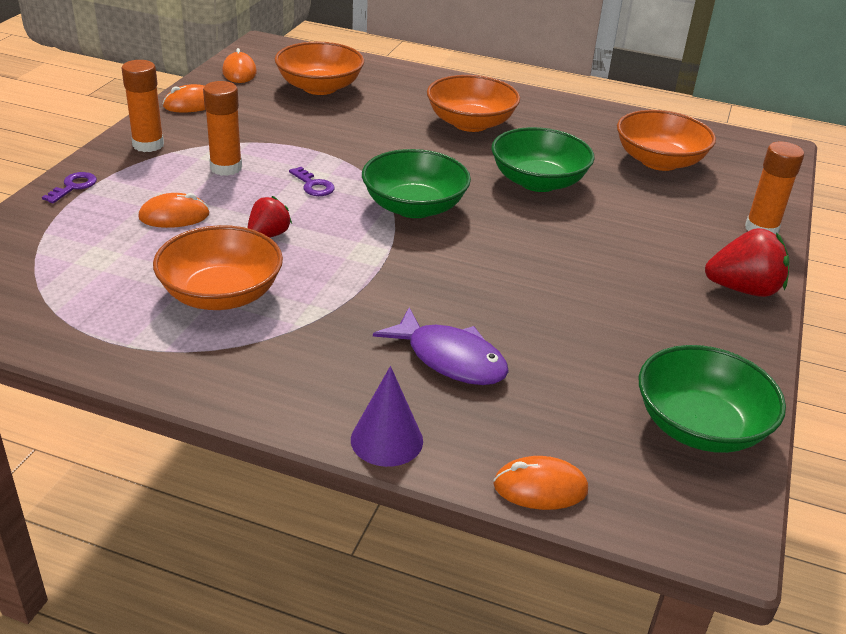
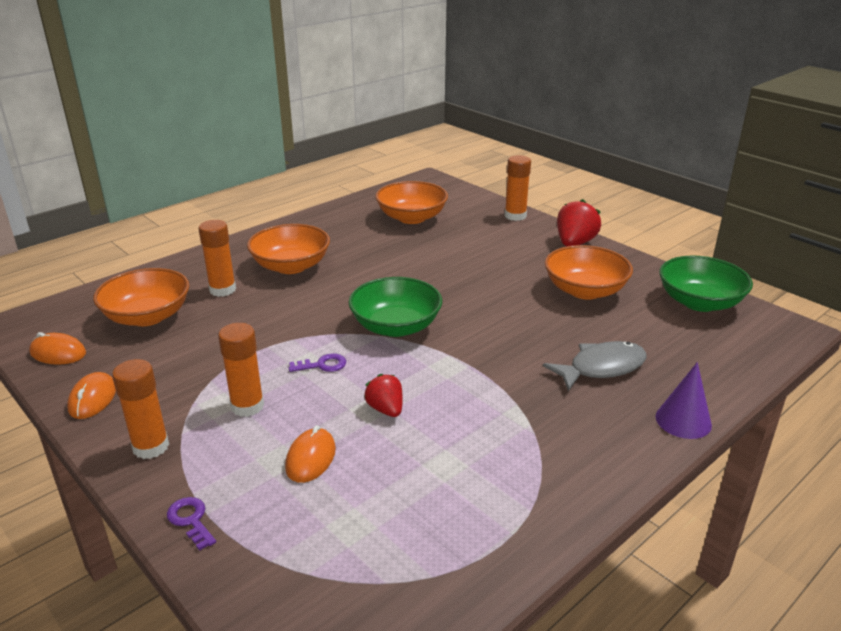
camera: 60 degrees left, 5 degrees down
orange bowl [153,225,283,310] -> orange bowl moved to [545,245,633,299]
purple fish [373,307,509,385] -> grey fish [543,341,647,391]
green bowl [491,127,595,192] -> none
orange mouse [493,456,588,510] -> none
none -> orange glue stick [199,220,236,297]

